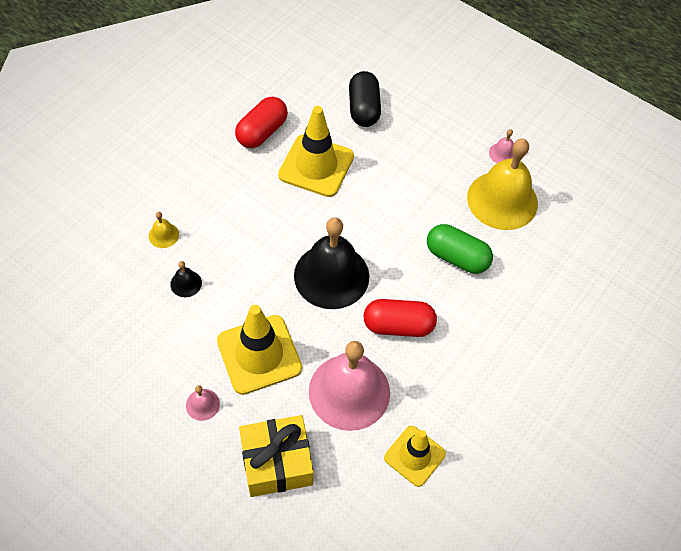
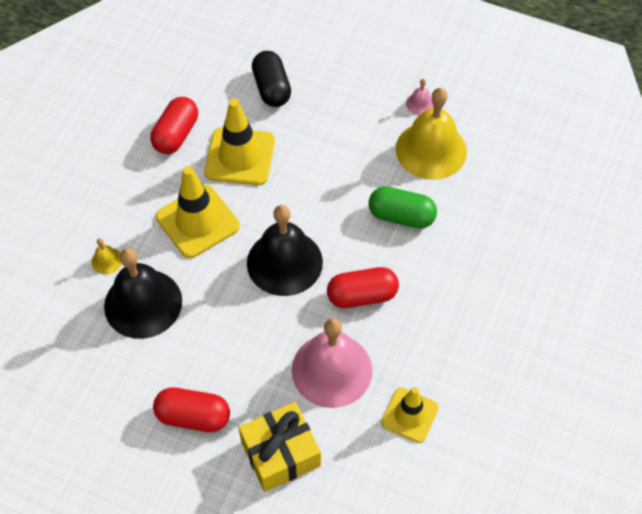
camera: 10 degrees left, 0 degrees up
black bell [170,261,202,297] -> black bell [104,248,182,339], size x2.44
pink bell [186,385,220,421] -> red capsule [153,387,230,432]
yellow traffic cone [217,305,302,395] -> yellow traffic cone moved to [156,166,240,258]

